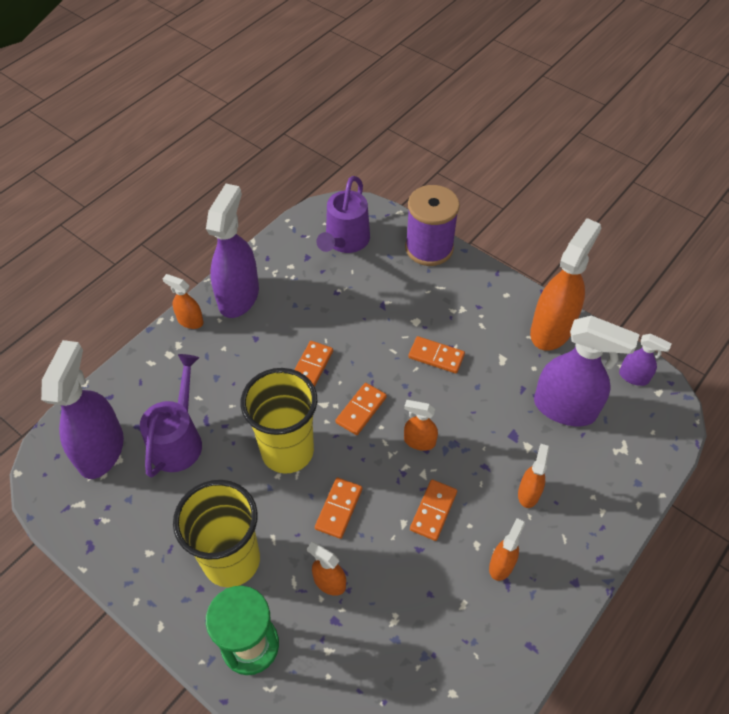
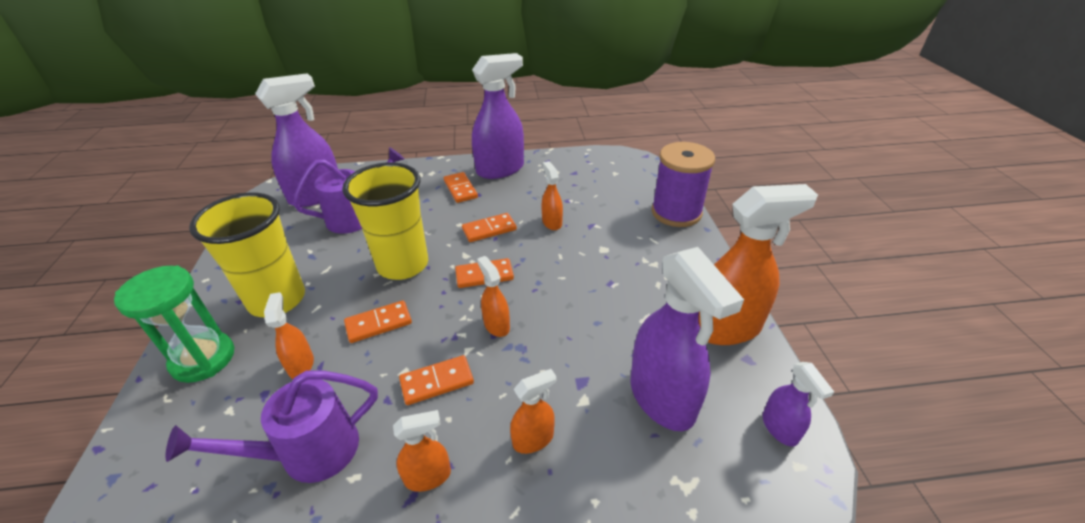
camera: 45 degrees right, 15 degrees down
orange spray bottle [163,274,204,329] -> orange spray bottle moved to [541,161,563,230]
purple watering can [316,176,370,253] -> purple watering can moved to [166,371,378,483]
orange domino [408,336,465,373] -> orange domino moved to [444,172,478,203]

